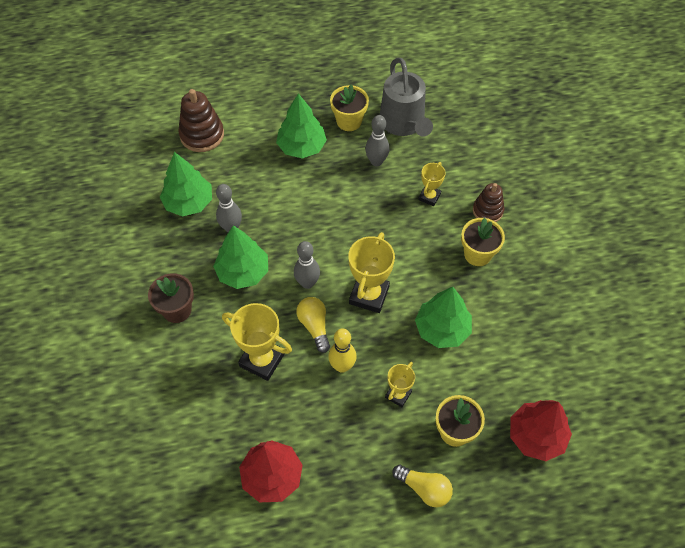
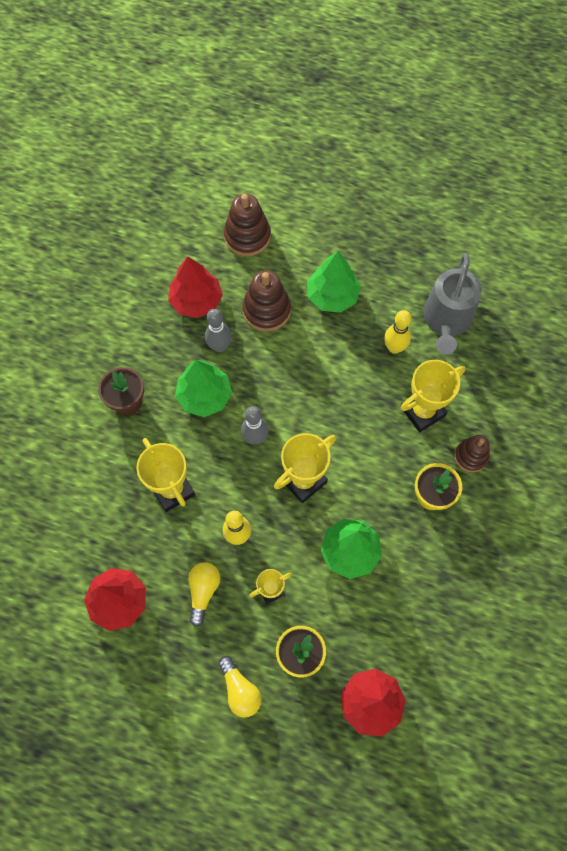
camera: 30 degrees right, 10 degrees up
green tree [160,152,212,217] -> red tree [168,256,223,318]
yellow light bulb [296,297,330,353] -> yellow light bulb moved to [188,562,220,627]
yellow flower pot [330,85,369,131] -> none
grey bowling pin [365,115,390,166] -> yellow bowling pin [384,310,412,354]
yellow trophy [418,162,446,206] -> yellow trophy [401,360,465,432], size x1.74
none -> brown stacking toy [242,270,291,332]

